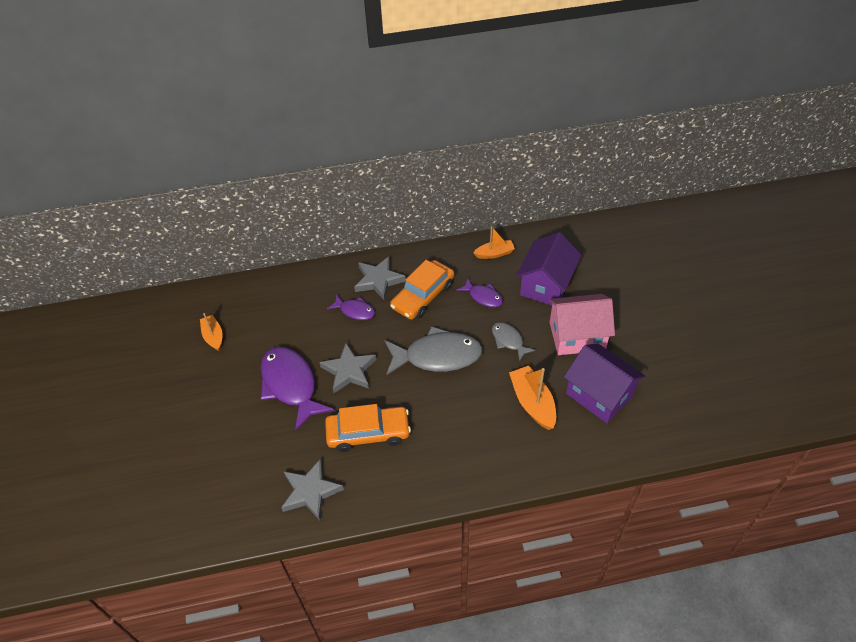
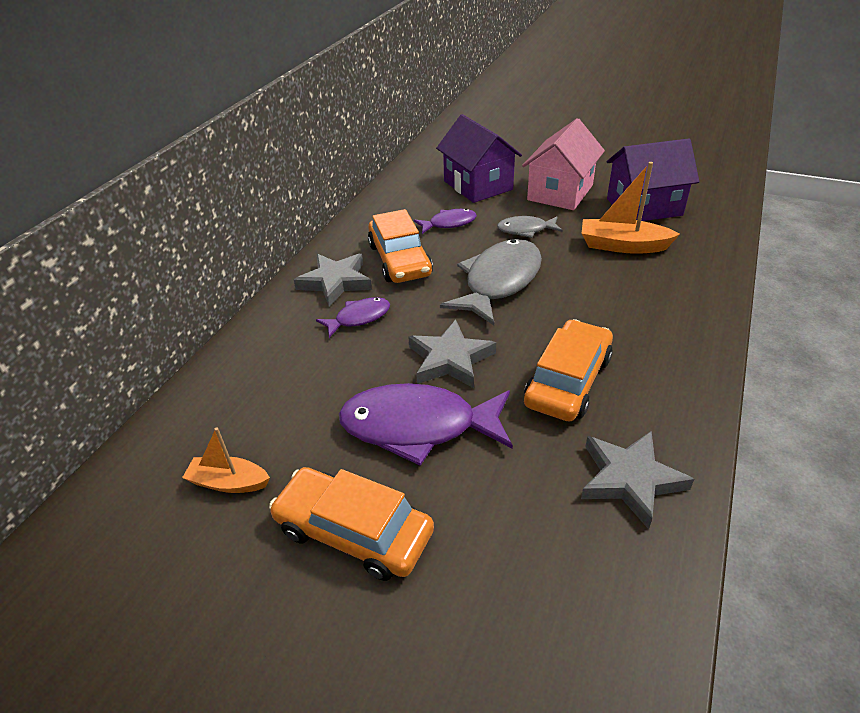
camera: 55 degrees left, 10 degrees down
orange boat [473,226,515,259] -> none
none -> orange car [269,467,434,581]

